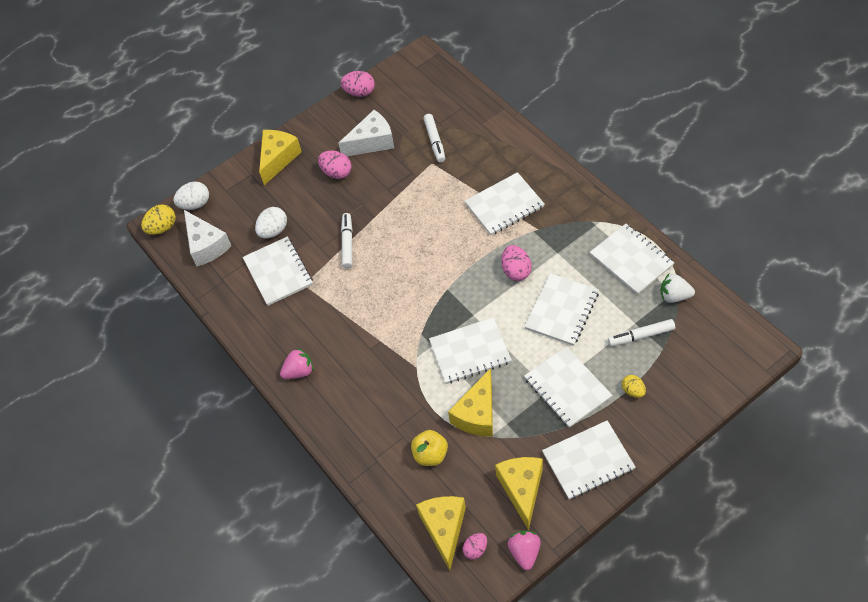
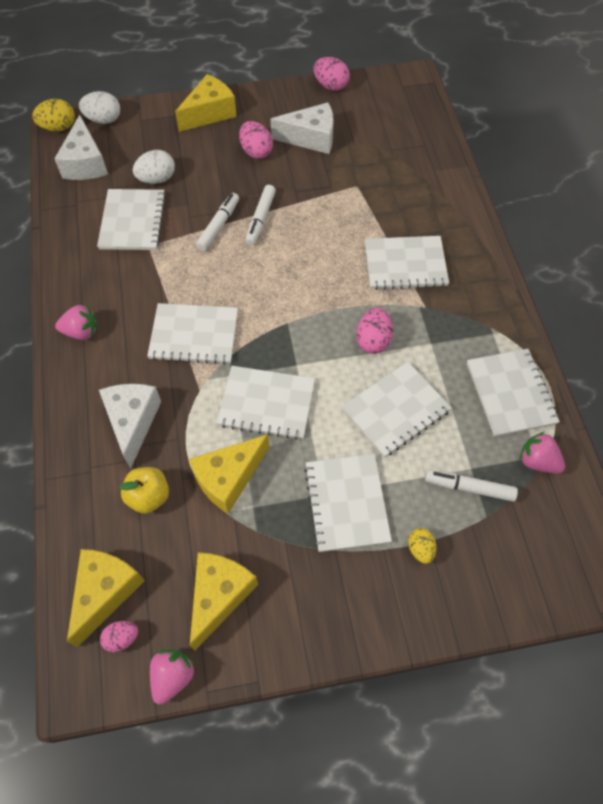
camera: 20 degrees right, 5 degrees up
white marker [423,114,445,163] -> white marker moved to [245,185,276,246]
white notebook [542,420,636,500] -> white notebook moved to [147,303,238,365]
white strawberry [661,274,695,303] -> pink strawberry [520,432,565,474]
none -> white cheese [99,384,161,469]

